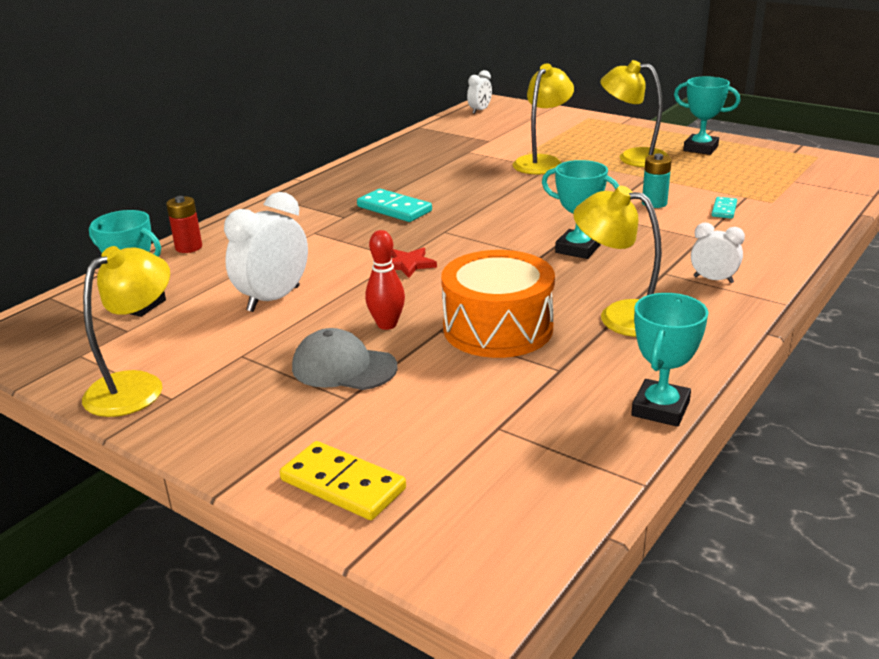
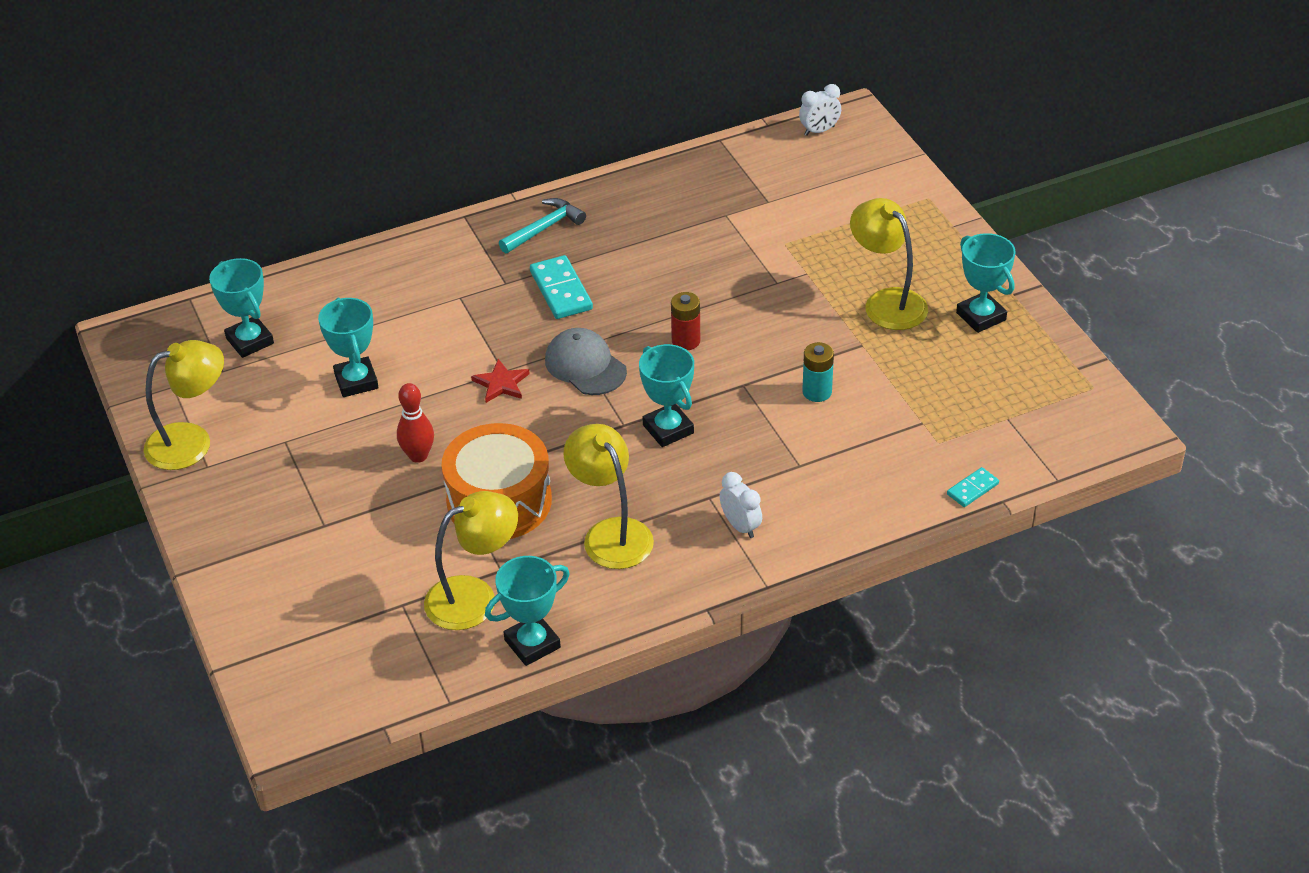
camera: 30 degrees right, 15 degrees up
red battery [166,196,202,253] -> red battery moved to [671,292,700,350]
white clock [224,192,308,312] -> turquoise trophy [318,297,379,397]
yellow domino [280,441,406,520] -> none
grey cap [292,328,398,390] -> grey cap moved to [545,328,627,395]
yellow lamp [512,64,574,174] -> yellow lamp moved to [424,491,518,630]
turquoise domino [712,197,737,219] -> turquoise domino moved to [947,467,999,507]
none -> turquoise hammer [499,198,586,253]

